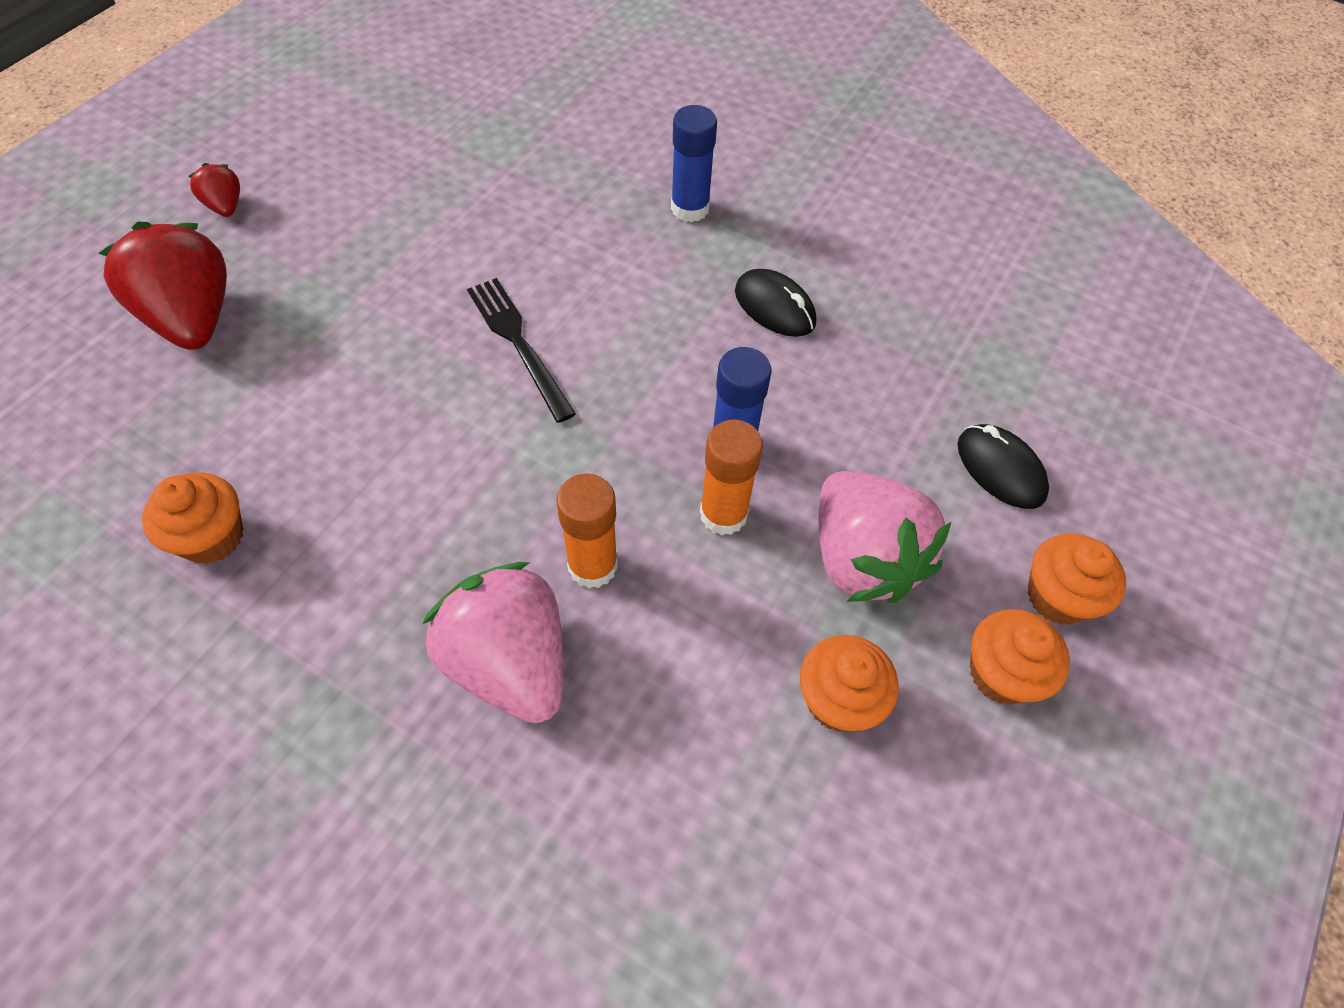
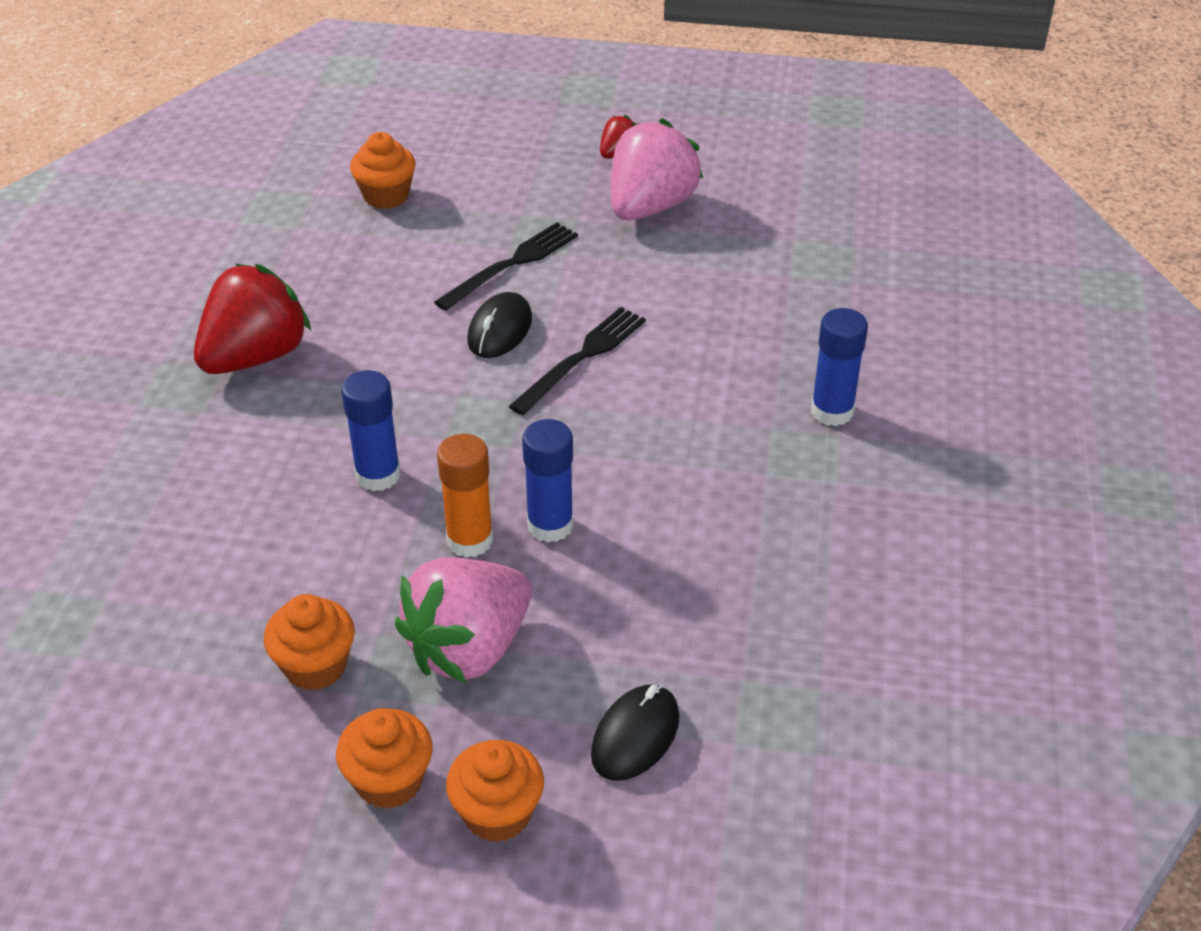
camera: 70 degrees right, 15 degrees down
red strawberry [98,221,227,350] -> red strawberry moved to [194,264,311,374]
orange cupcake [142,473,243,564] -> orange cupcake moved to [350,132,416,209]
pink strawberry [422,562,563,723] -> pink strawberry moved to [611,118,703,220]
orange glue stick [556,473,618,588] -> blue glue stick [341,370,400,491]
black mouse [735,269,816,337] -> black mouse moved to [468,292,532,358]
none -> black fork [434,222,578,311]

